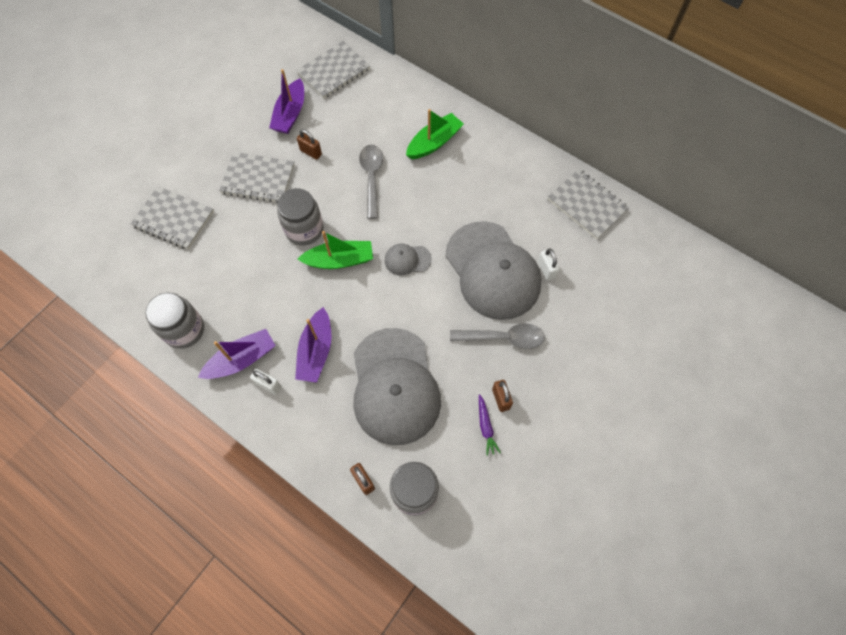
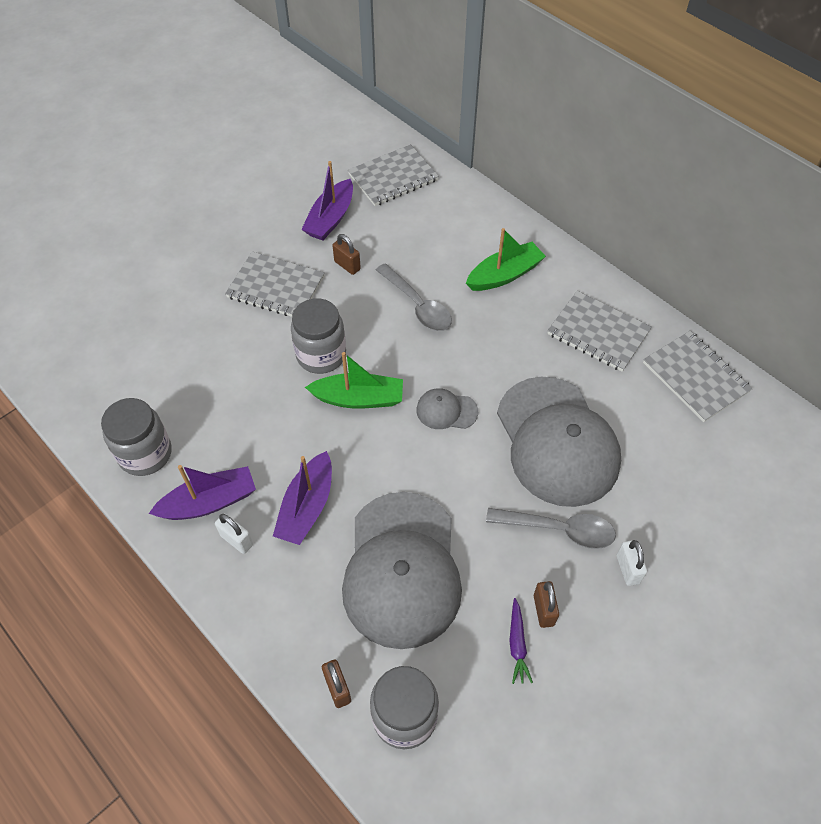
camera: 10 degrees right, 10 degrees down
grey notebook [131,186,214,250] -> grey notebook moved to [547,291,652,372]
grey spoon [359,145,383,219] -> grey spoon turned 135 degrees clockwise [376,263,452,331]
white padlock [538,248,560,281] -> white padlock moved to [616,540,647,586]

